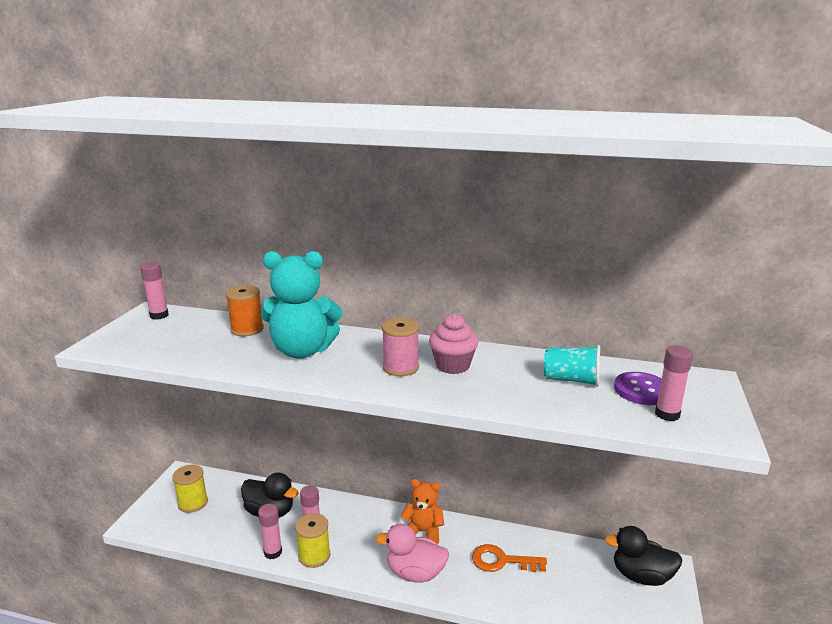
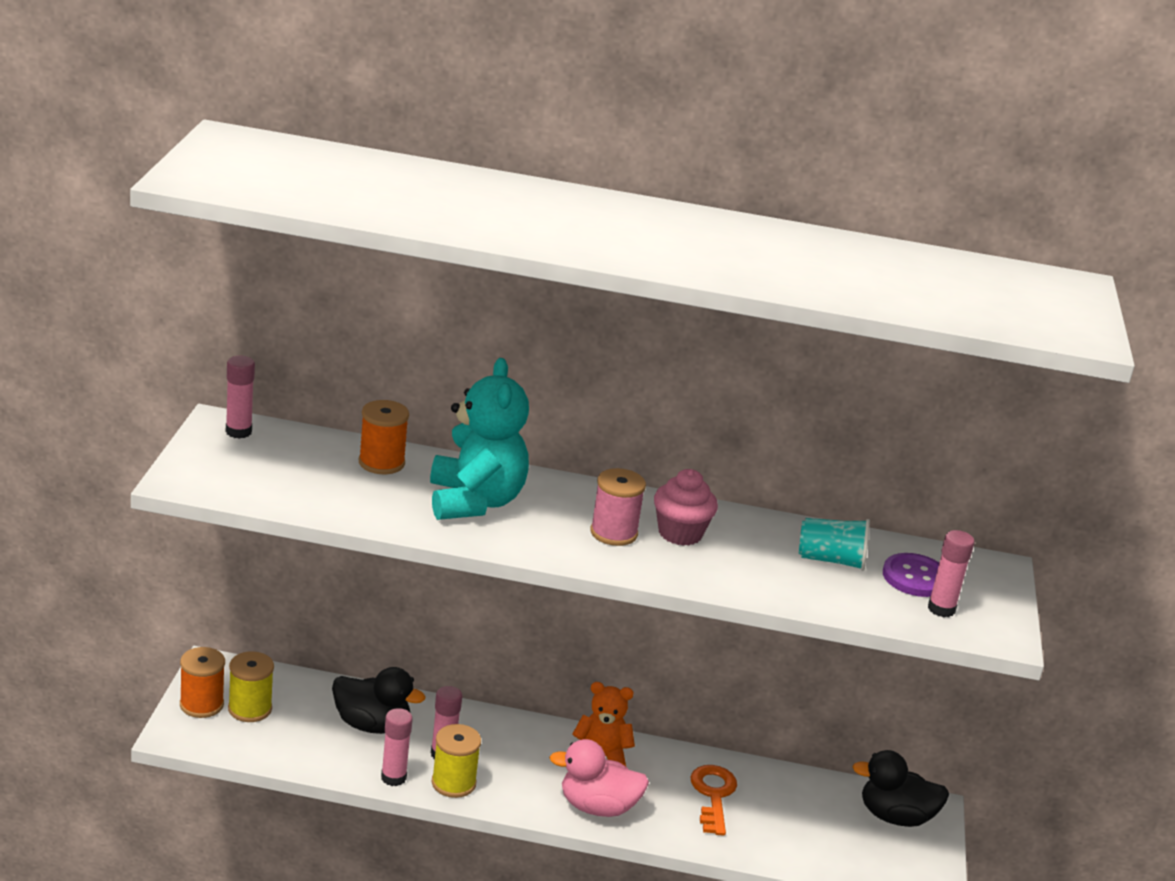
camera: 10 degrees left, 5 degrees up
turquoise teddy bear [261,251,342,359] -> turquoise teddy bear turned 90 degrees counterclockwise [430,358,529,520]
orange key [472,544,547,572] -> orange key turned 90 degrees clockwise [690,765,737,836]
none -> orange spool [180,647,225,718]

